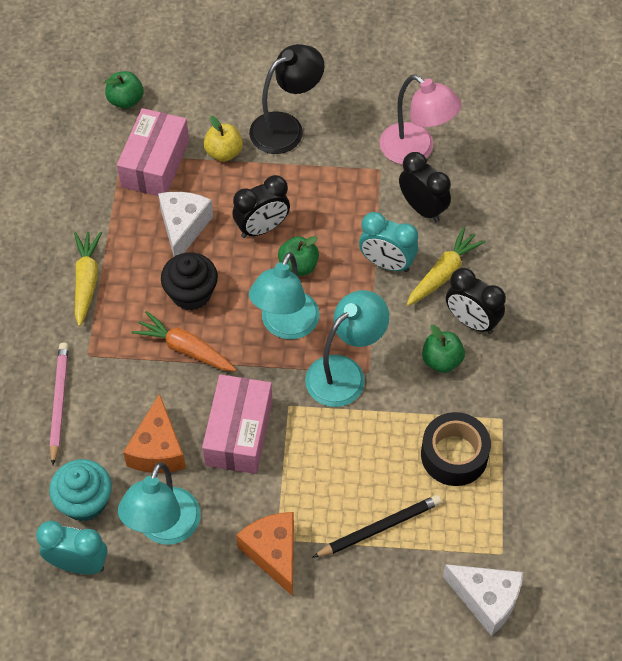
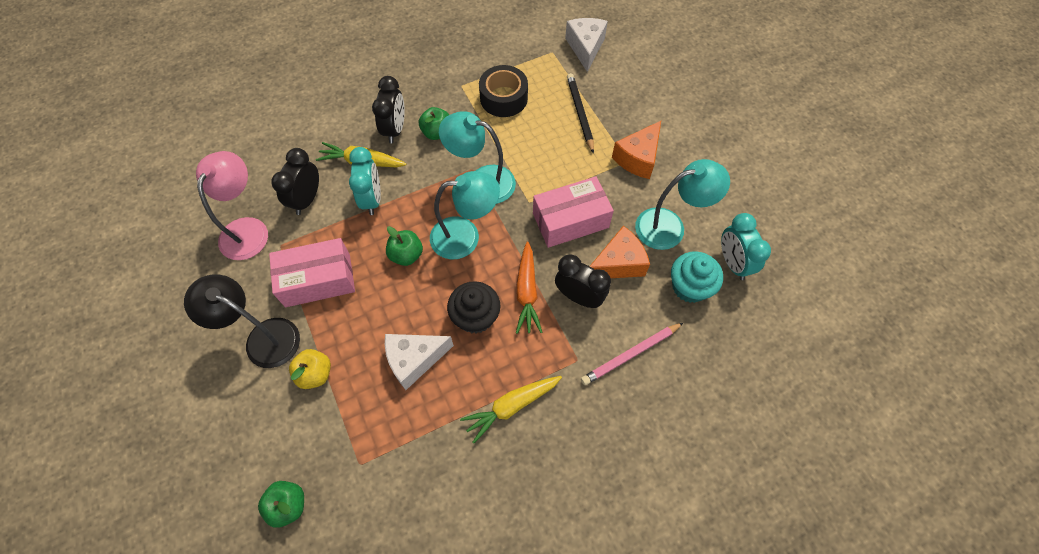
camera: 120 degrees left, 5 degrees up
pink box [117,108,189,196] -> pink box moved to [269,238,355,307]
black clock [233,175,290,238] -> black clock moved to [555,254,611,308]
black pencil [312,495,442,558] -> black pencil turned 45 degrees clockwise [567,73,594,154]

